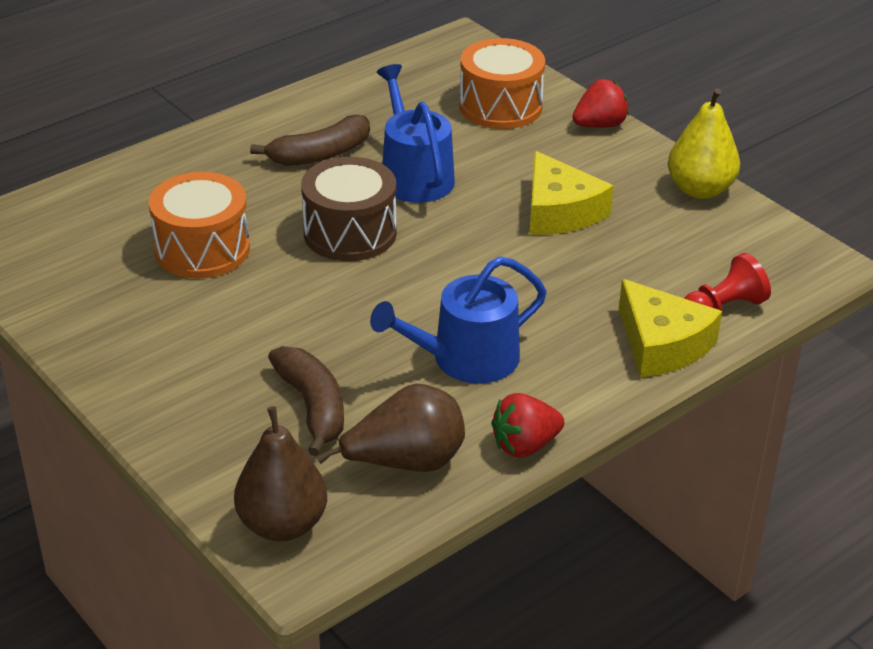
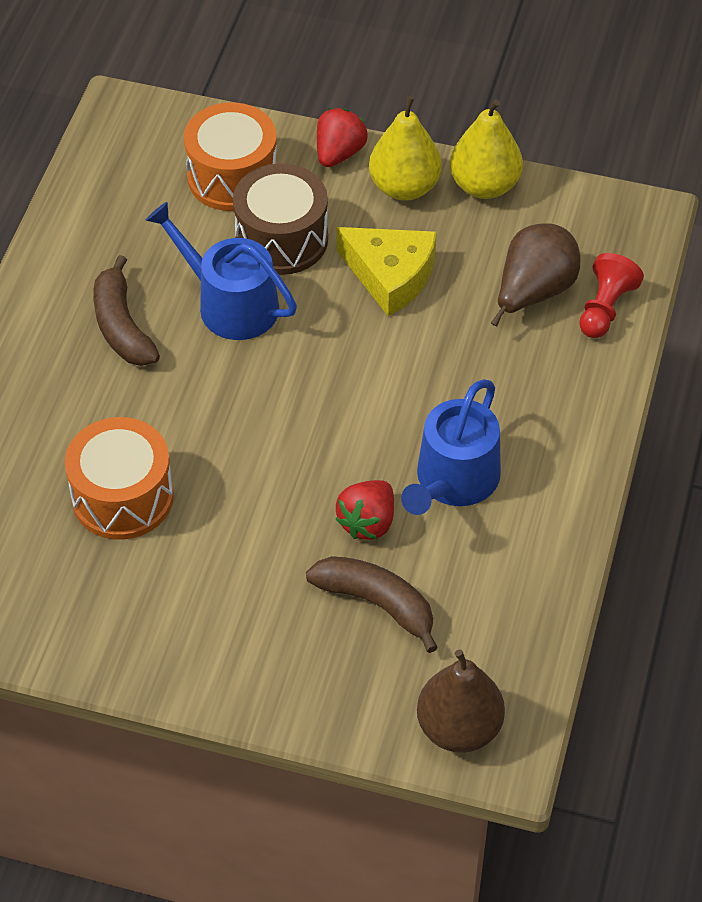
camera: 35 degrees left, 15 degrees up
brown banana [250,115,370,166] -> brown banana turned 135 degrees clockwise [93,255,160,366]
brown drum [301,157,397,261] -> brown drum moved to [233,163,328,275]
brown pear [316,383,465,472] -> brown pear moved to [491,223,580,327]
red strawberry [491,393,564,458] -> red strawberry moved to [335,480,394,540]
yellow cheese [619,279,722,377] -> none
none -> yellow pear [369,96,442,201]

